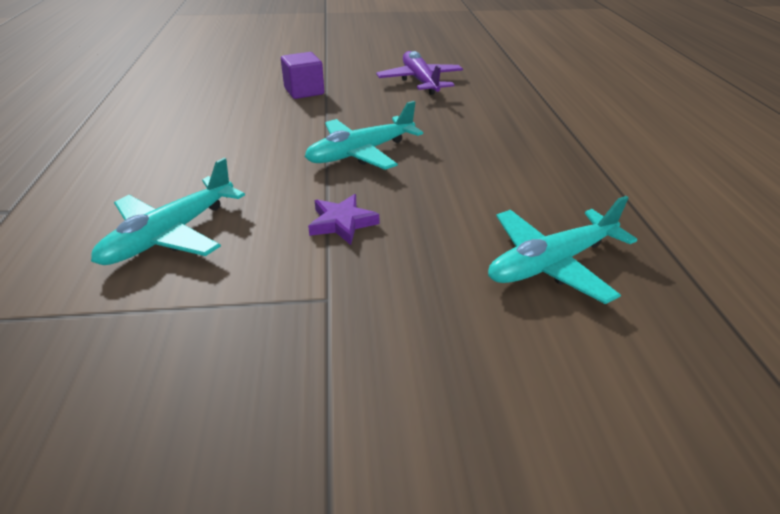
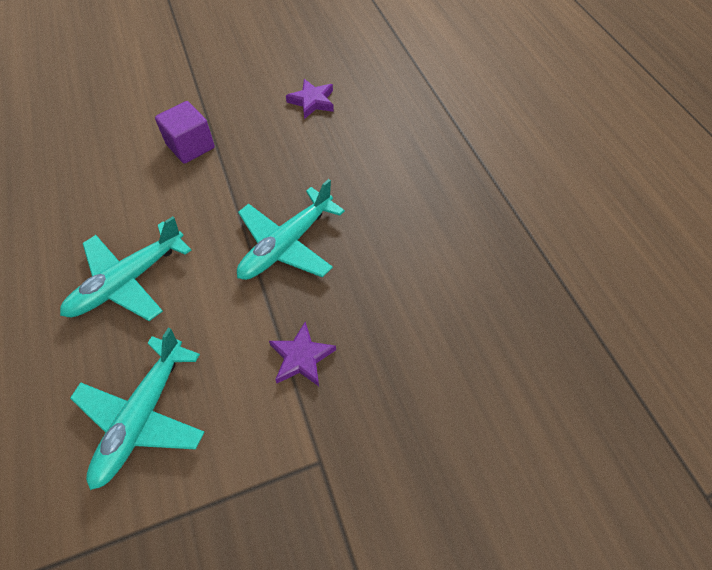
camera: 15 degrees left, 20 degrees up
purple plane [376,51,463,95] -> purple star [286,79,334,119]
turquoise plane [488,196,637,304] -> turquoise plane moved to [60,216,191,321]

